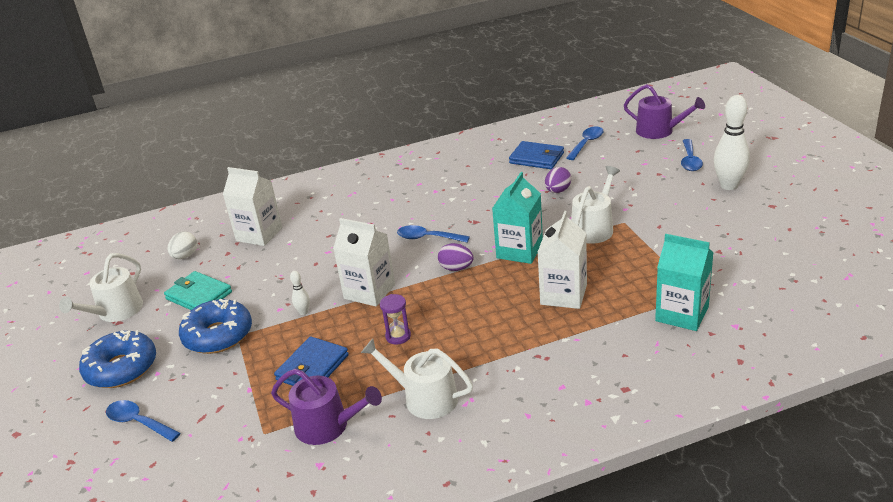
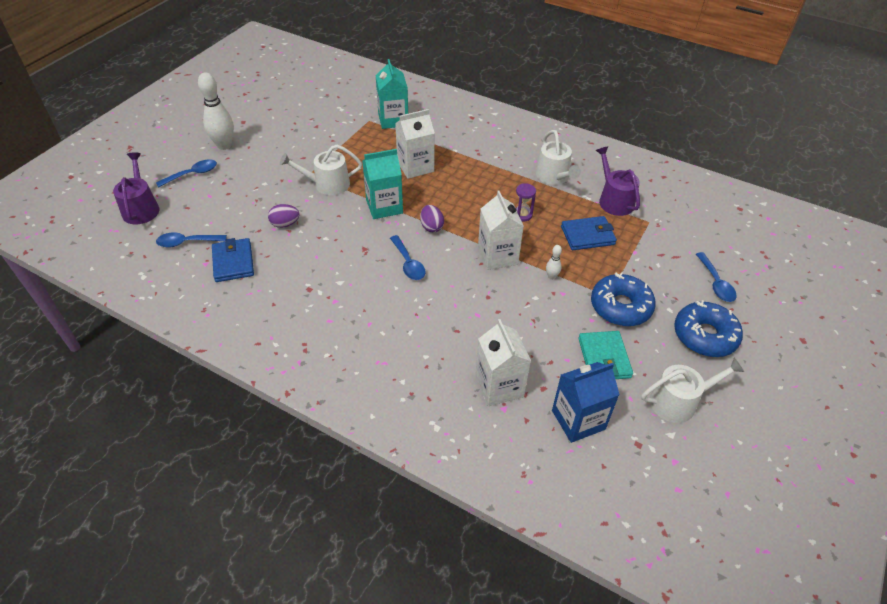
camera: 135 degrees left, 15 degrees up
white egg [168,232,197,259] -> blue carton [552,362,620,443]

